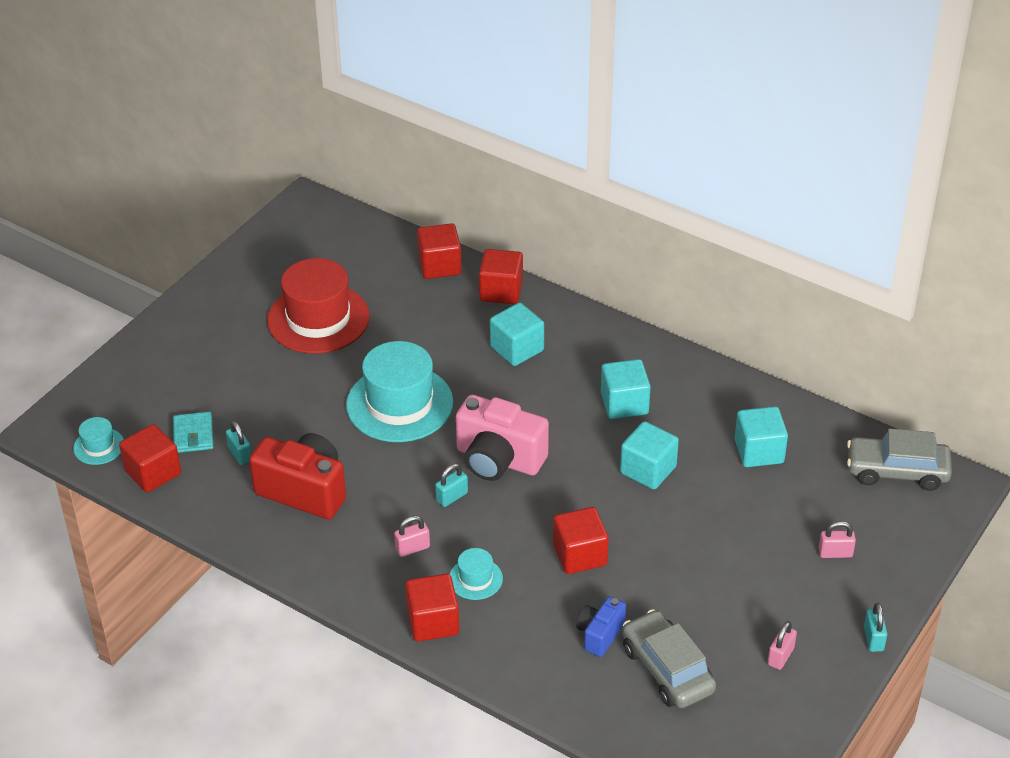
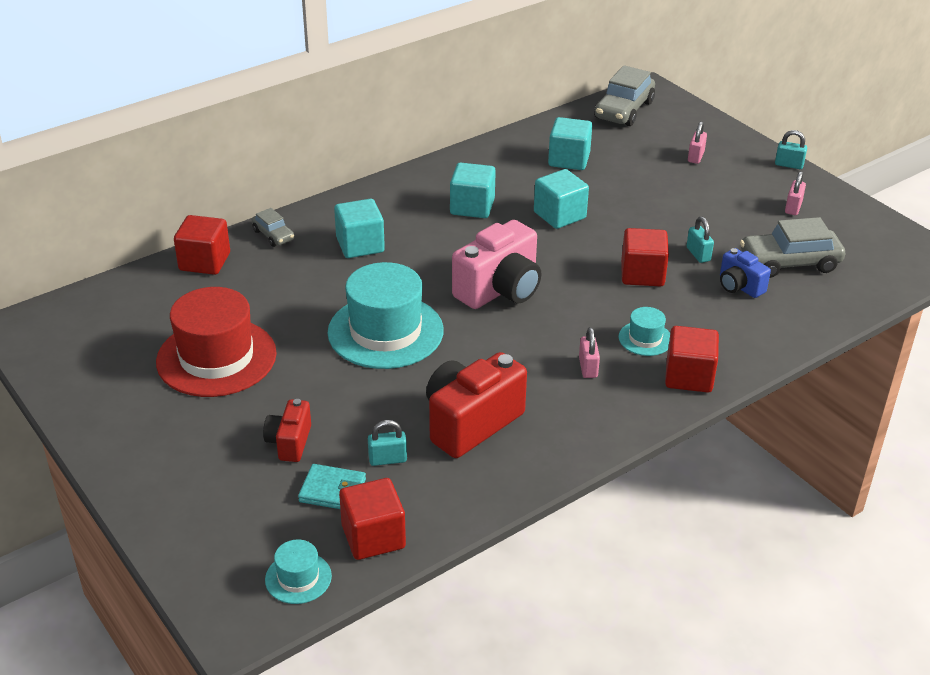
camera: 70 degrees left, 5 degrees down
turquoise padlock [435,464,468,507] -> turquoise padlock moved to [687,216,714,263]
red cube [479,249,523,304] -> grey car [252,208,295,247]
pink padlock [767,621,797,670] -> pink padlock turned 60 degrees clockwise [785,171,806,215]
none -> red camera [263,399,311,462]

